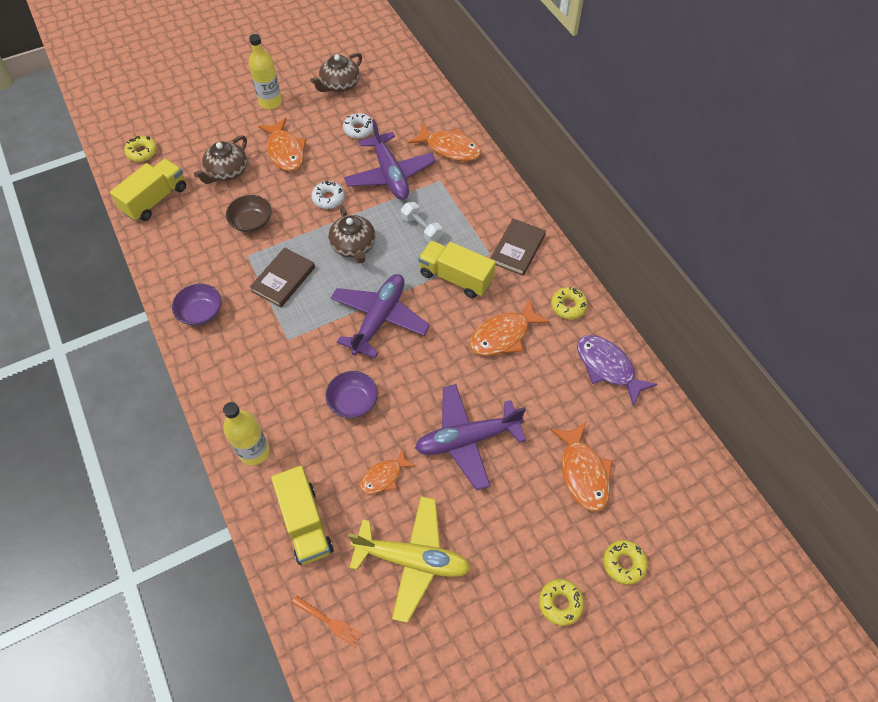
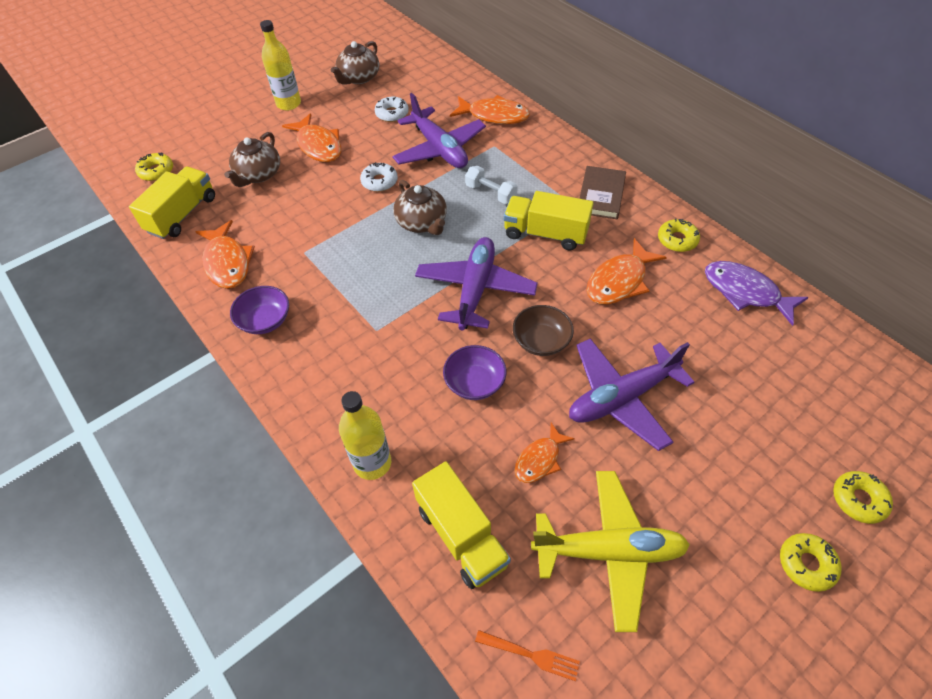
camera: 10 degrees left, 5 degrees down
brown bowl [226,195,272,233] -> brown bowl moved to [512,305,574,356]
brown book [250,247,315,307] -> none
orange fish [550,422,613,511] -> orange fish moved to [195,220,255,289]

